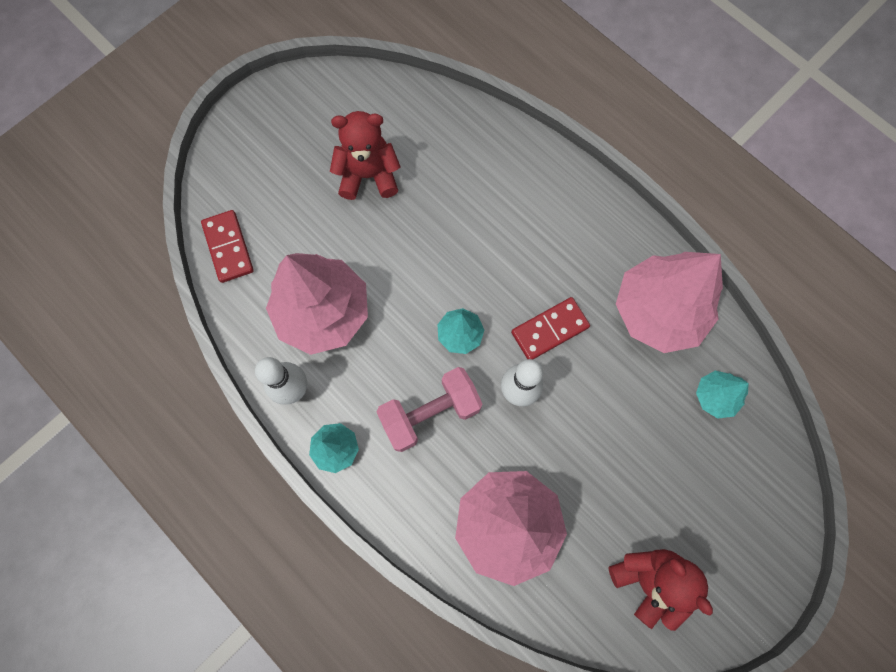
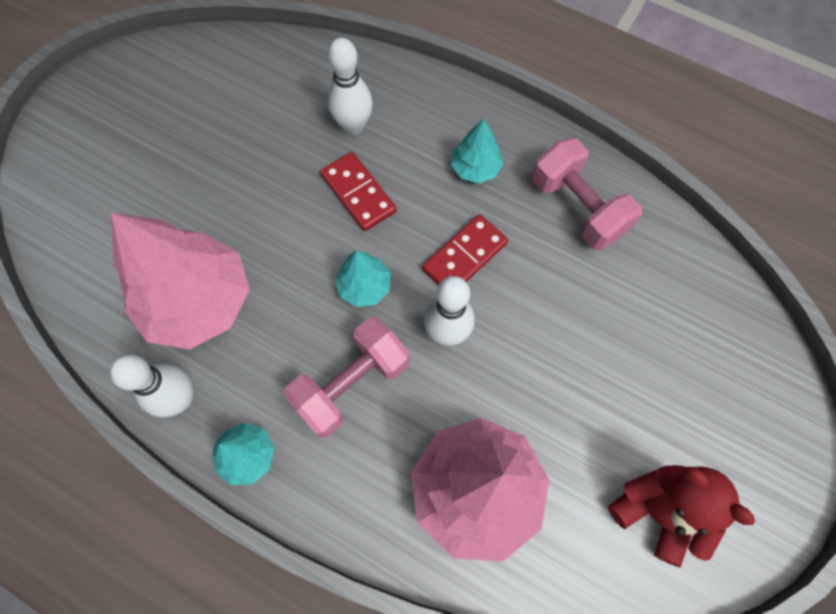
camera: 15 degrees left, 5 degrees down
red domino [201,210,254,283] -> red domino moved to [320,152,397,231]
red teddy bear [330,111,401,200] -> none
pink tree [616,252,723,353] -> pink dumbbell [532,138,642,250]
turquoise tree [696,371,749,419] -> turquoise tree moved to [451,119,504,184]
none -> white bowling pin [328,38,373,134]

